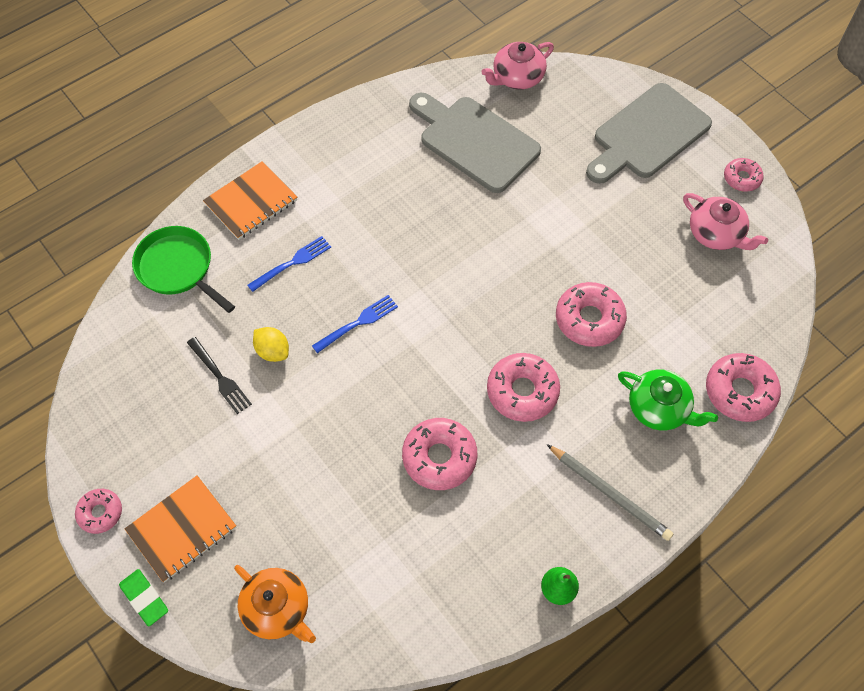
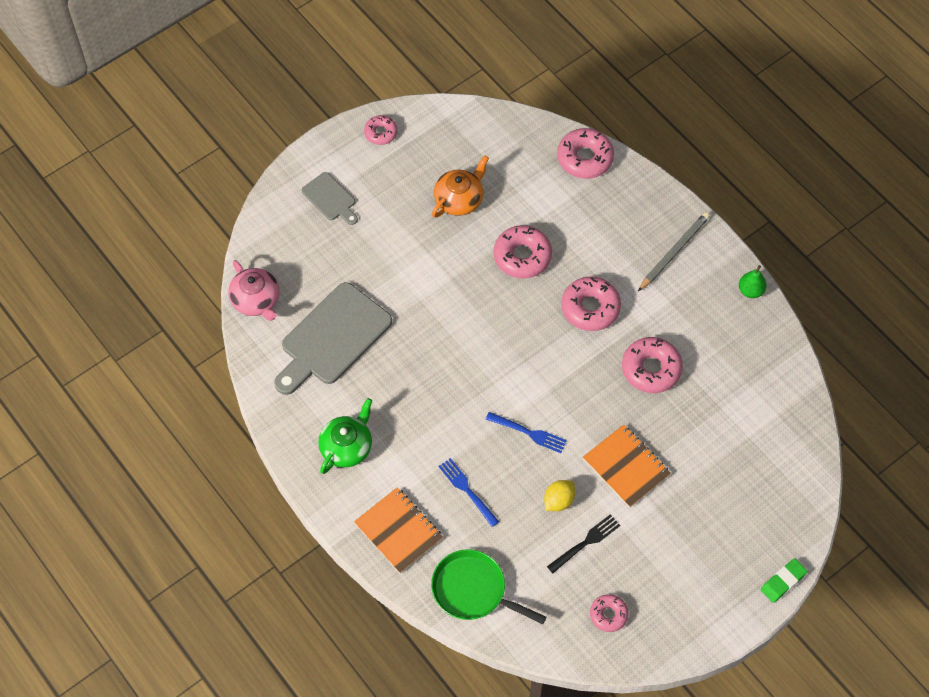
camera: 90 degrees left, 0 degrees up
pink donut [75,489,122,534] -> pink donut moved to [590,594,629,632]
orange notebook [125,475,236,582] -> orange notebook moved to [583,424,671,508]
green pan [132,226,235,313] -> green pan turned 75 degrees clockwise [431,549,546,624]
orange teapot [234,565,316,643] -> orange teapot moved to [432,156,489,218]
blue fork [312,295,398,353] -> blue fork turned 150 degrees clockwise [486,412,567,453]
grey cutting board [586,83,712,184] -> grey cutting board [301,172,358,225], size x0.52
green teapot [618,369,718,431] -> green teapot moved to [318,398,373,474]
pink teapot [683,193,768,250] -> none

